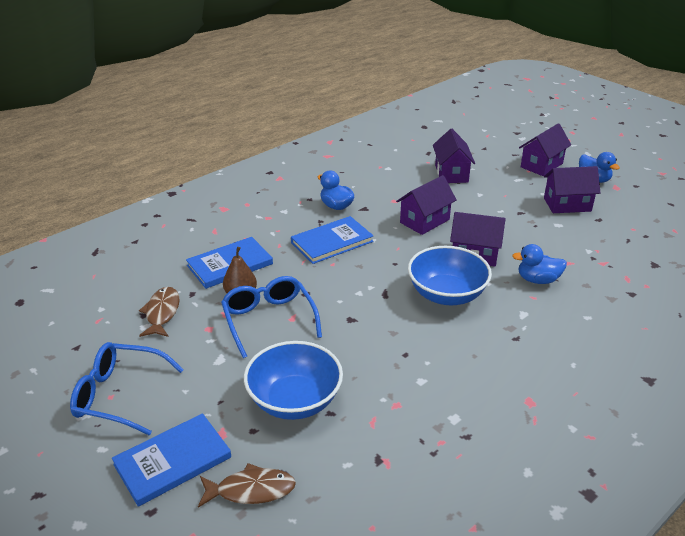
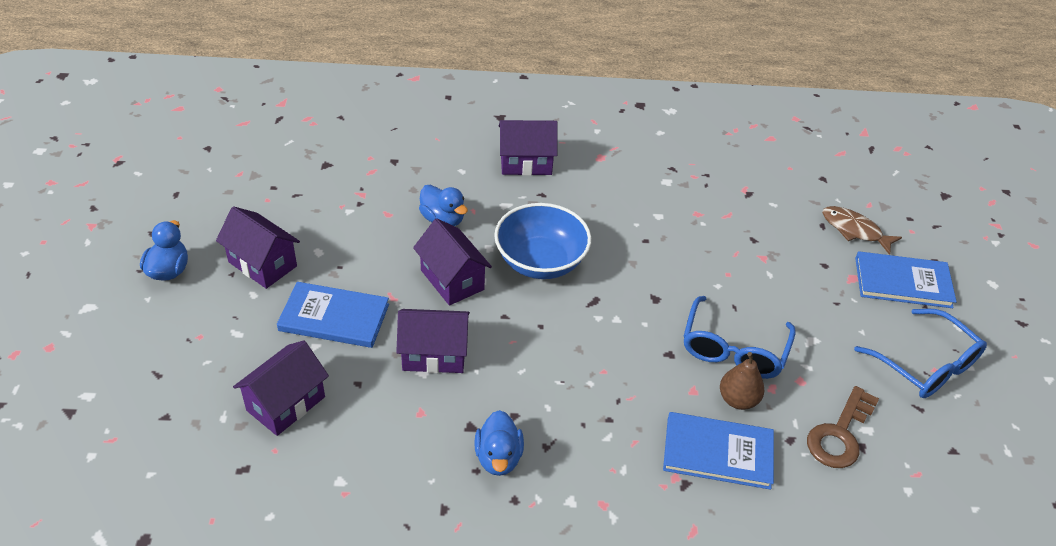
camera: 140 degrees left, 10 degrees up
brown fish [139,287,180,337] -> brown key [807,386,879,468]
blue bowl [244,341,343,420] -> none
blue book [291,216,373,264] -> blue book moved to [277,282,389,348]
purple house [519,123,571,176] -> purple house moved to [499,120,558,176]

